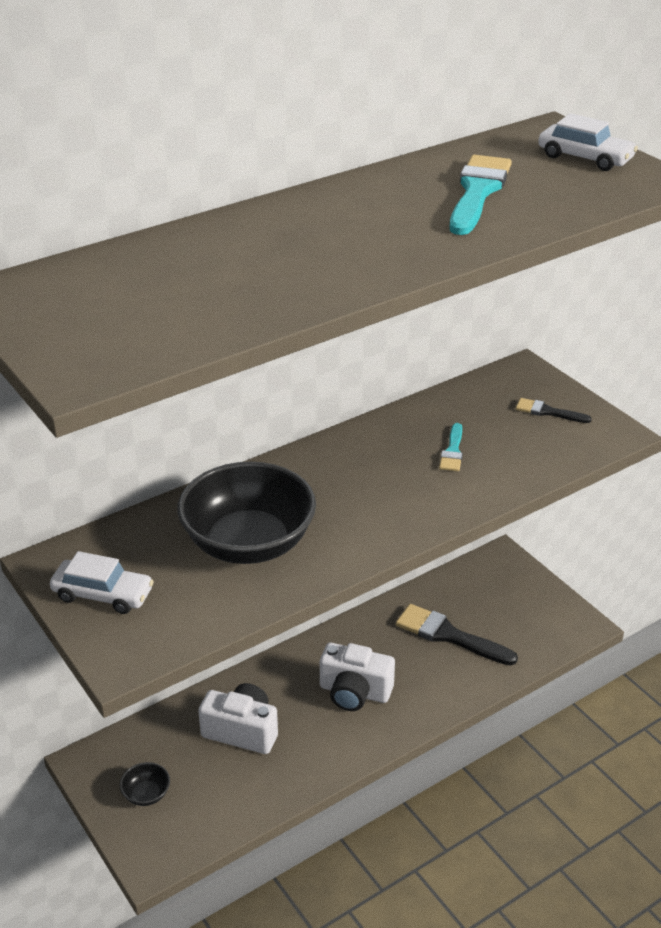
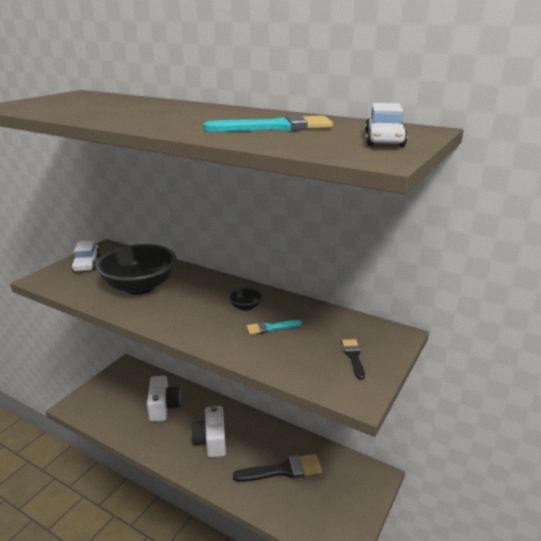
camera: 65 degrees right, 10 degrees down
black bowl [120,762,170,806] -> black bowl moved to [229,288,262,311]
black brush [396,604,518,666] -> black brush turned 75 degrees clockwise [233,454,322,482]

